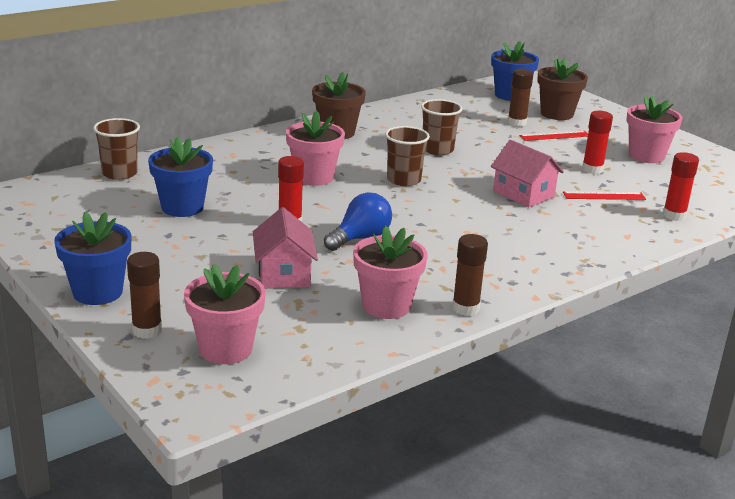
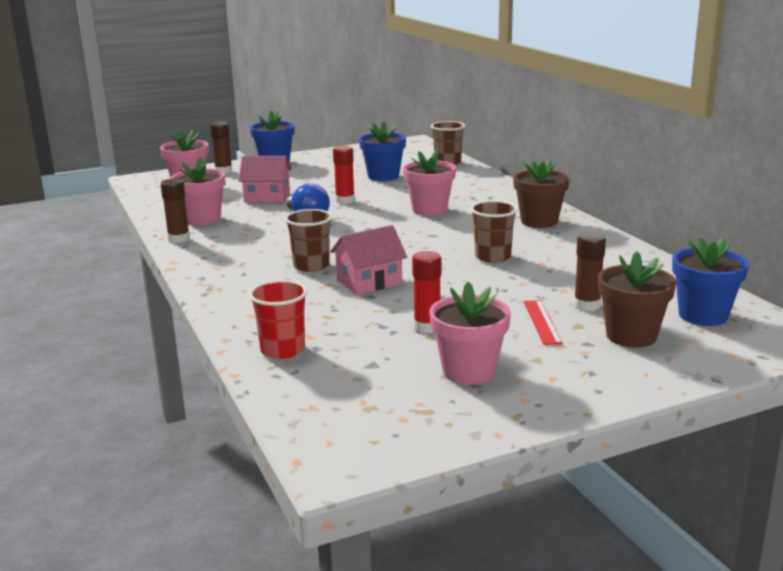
camera: 105 degrees right, 5 degrees down
brown cup [385,126,430,186] -> brown cup moved to [285,209,332,272]
red ruler [563,191,646,200] -> none
red glue stick [663,152,699,221] -> red cup [249,280,307,359]

